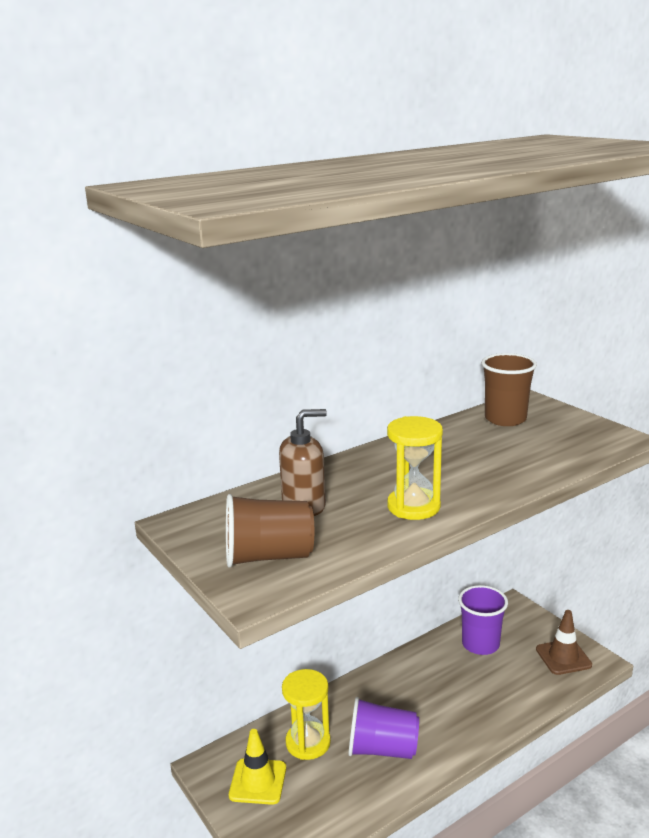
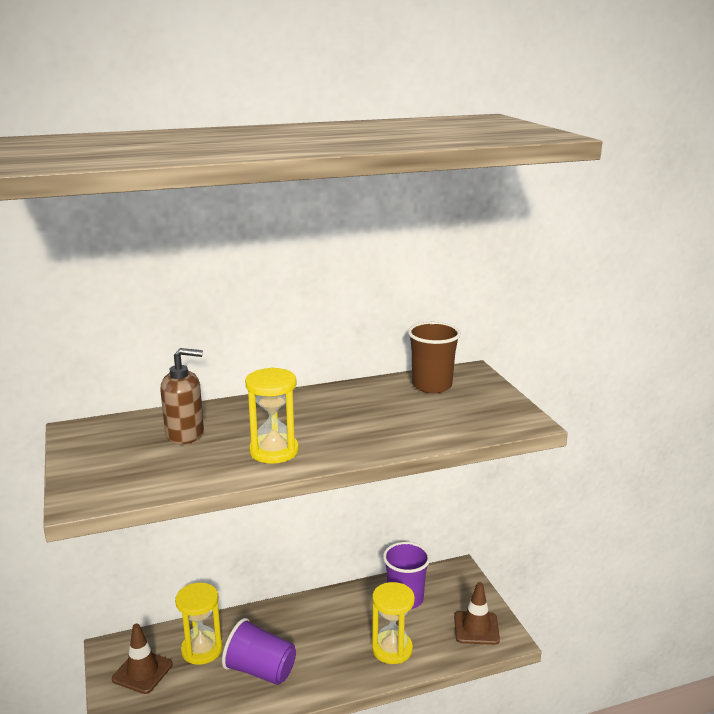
camera: 15 degrees right, 0 degrees up
brown cup [226,494,314,568] -> none
yellow traffic cone [229,729,286,805] -> brown traffic cone [112,624,172,694]
none -> yellow hourglass [372,582,415,664]

